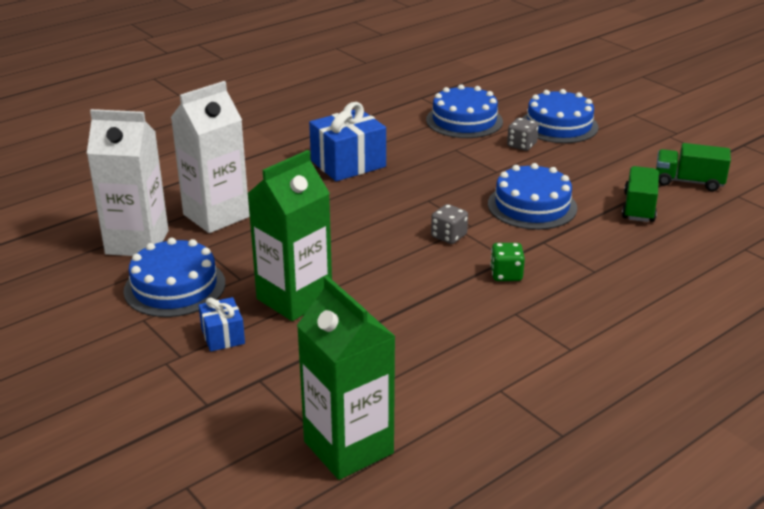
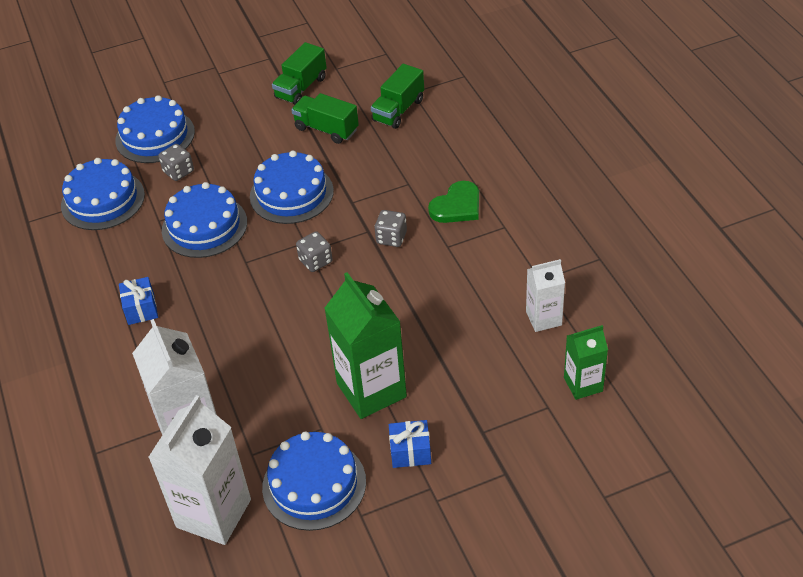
camera: 70 degrees left, 15 degrees up
green carton [297,276,396,480] -> green carton [564,325,608,400], size x0.57
blue gift [309,102,386,181] -> blue gift [119,277,158,325], size x0.53
green dice [490,243,525,281] -> grey dice [374,210,407,247]
none -> blue cake [162,182,247,258]
none -> green truck [371,64,424,129]
none -> green heart [428,181,479,223]
none -> white carton [526,259,565,332]

